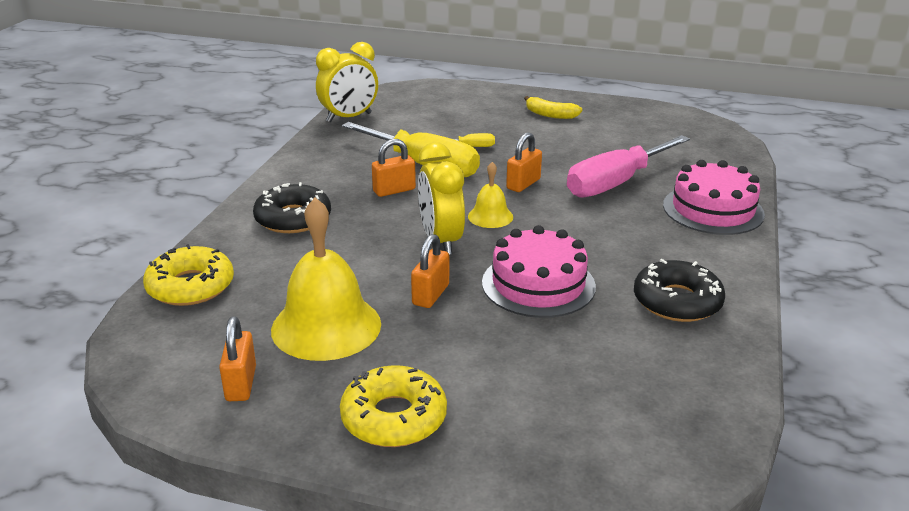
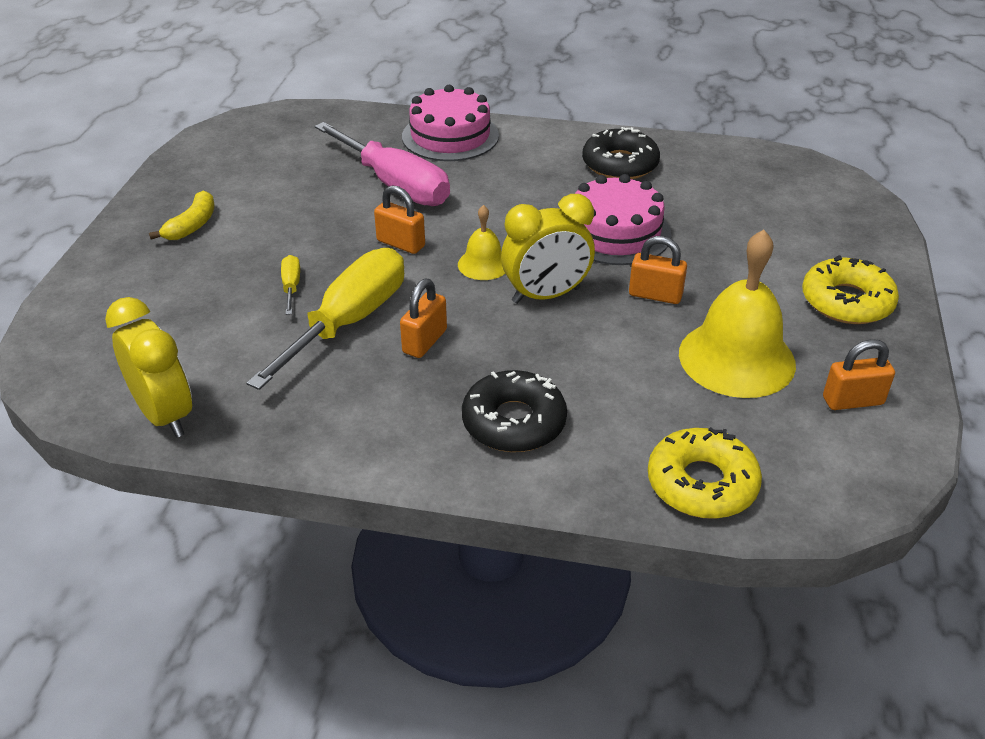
camera: 95 degrees left, 10 degrees up
orange padlock [372,139,416,197] -> orange padlock turned 60 degrees clockwise [400,279,447,358]

